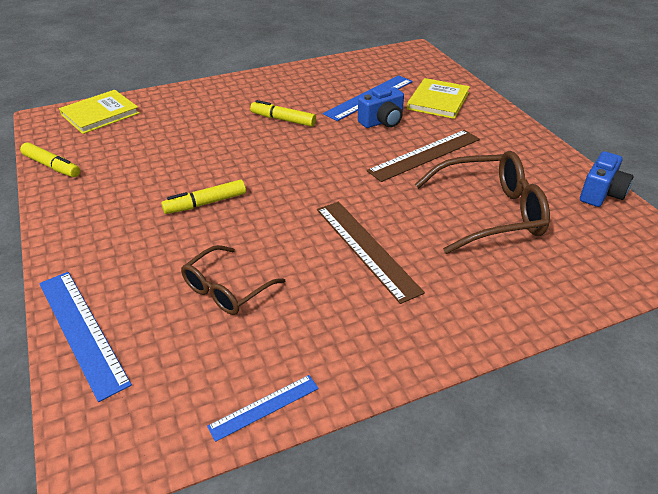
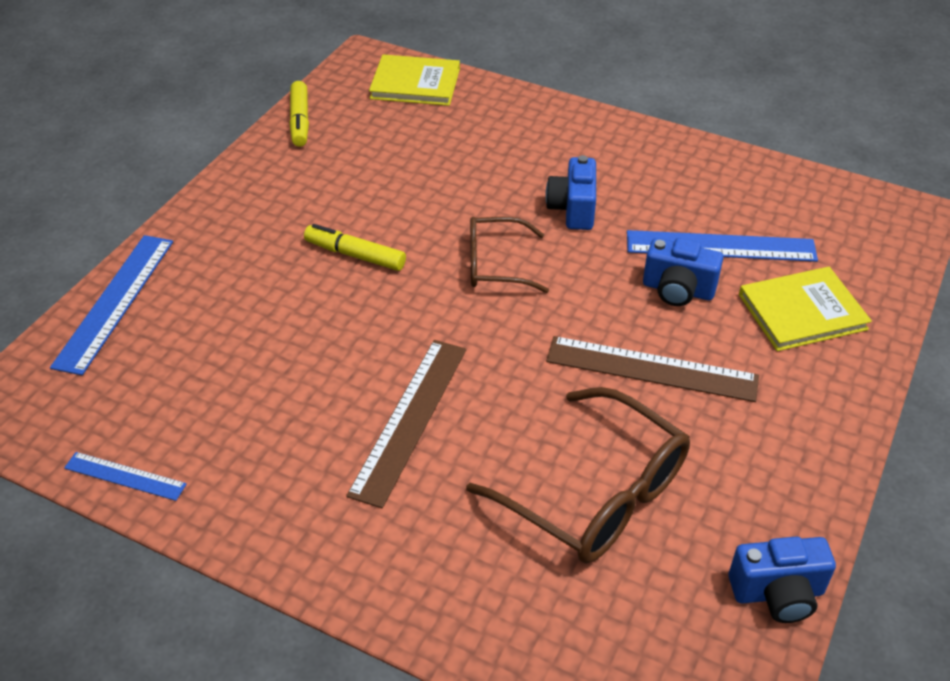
camera: 50 degrees right, 5 degrees up
brown glasses [181,245,285,315] -> brown glasses moved to [470,217,549,293]
yellow marker [250,100,316,127] -> blue camera [545,155,596,230]

